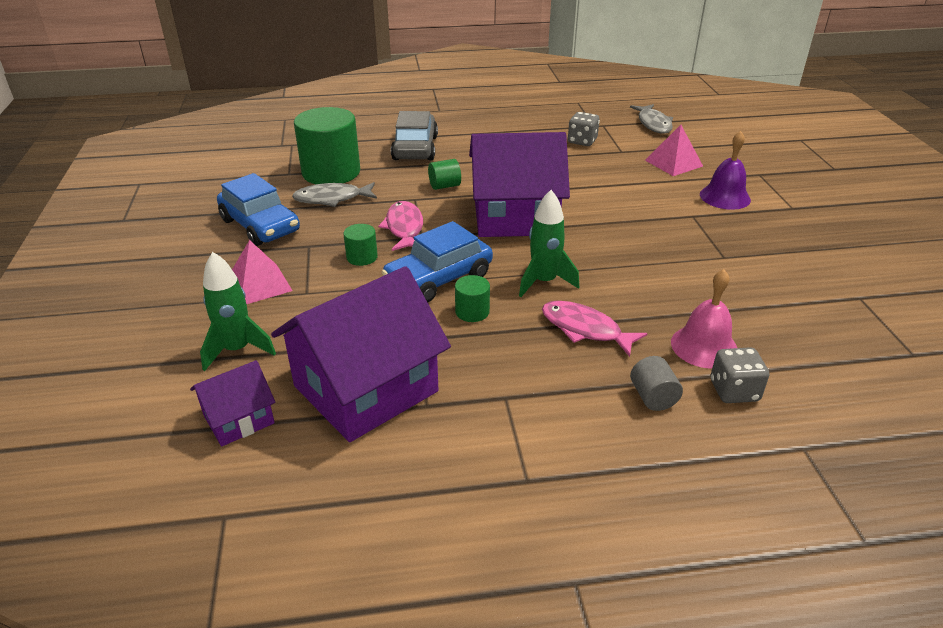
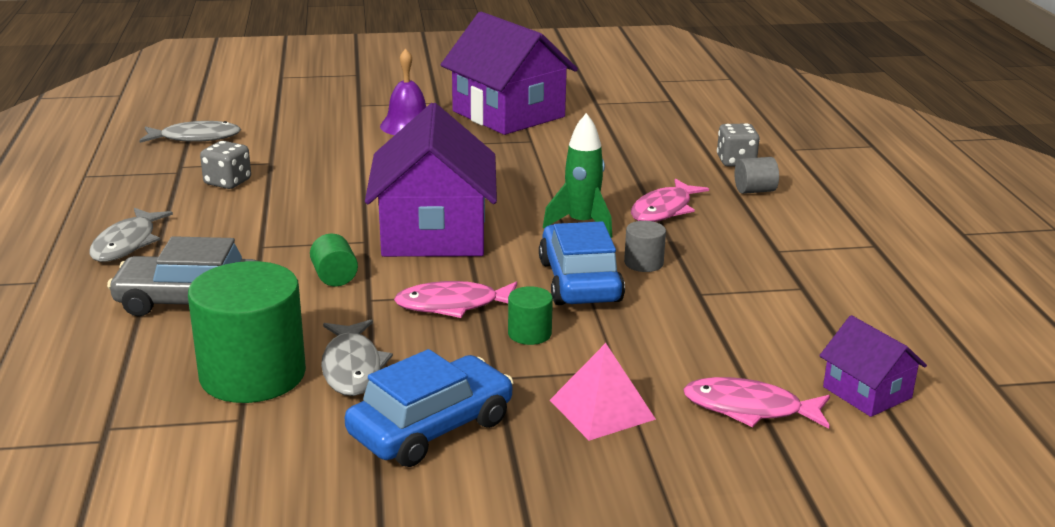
camera: 90 degrees left, 10 degrees down
green rocket [200,252,276,371] -> pink fish [683,377,830,428]
purple house [271,266,451,442] -> purple house moved to [441,12,578,135]
blue car [381,221,493,302] -> blue car turned 150 degrees counterclockwise [539,221,625,305]
green cylinder [455,275,490,322] -> grey cylinder [624,221,666,272]
pink pyramid [645,125,703,176] -> none
pink bell [671,269,737,369] -> none
none -> grey fish [89,208,173,262]

